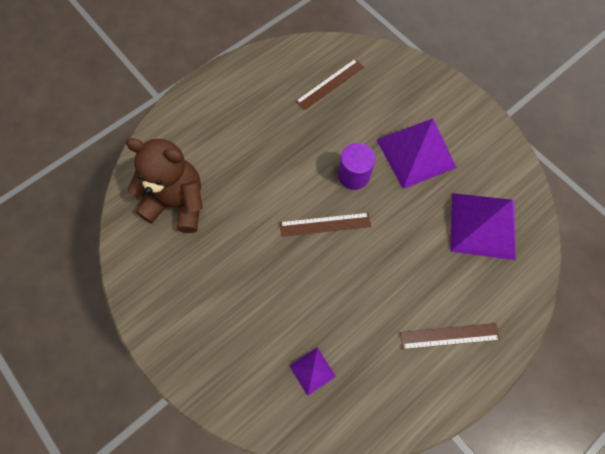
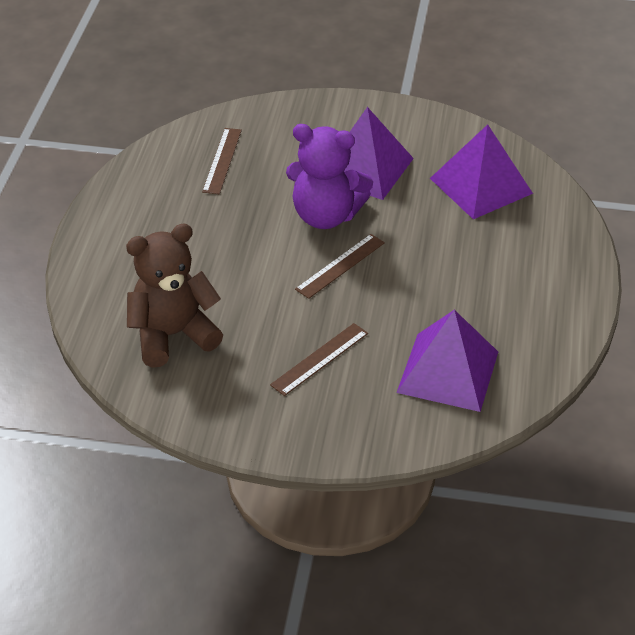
camera: 40 degrees left, 25 degrees down
purple pyramid [290,347,336,396] -> purple pyramid [397,310,498,412], size x2.09
purple cylinder [338,143,375,190] -> purple teddy bear [286,124,373,229]
brown ruler [400,323,500,349] -> brown ruler moved to [270,323,368,396]

